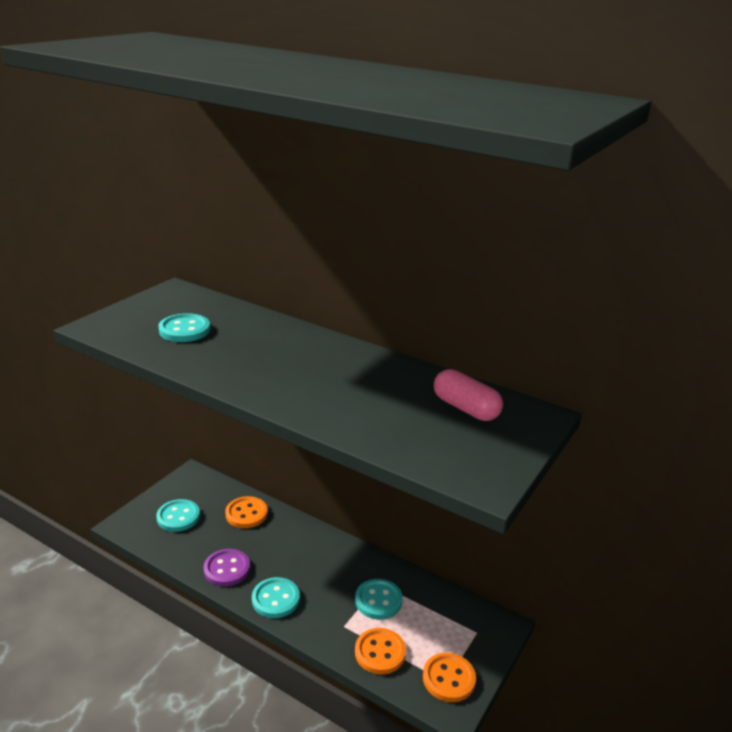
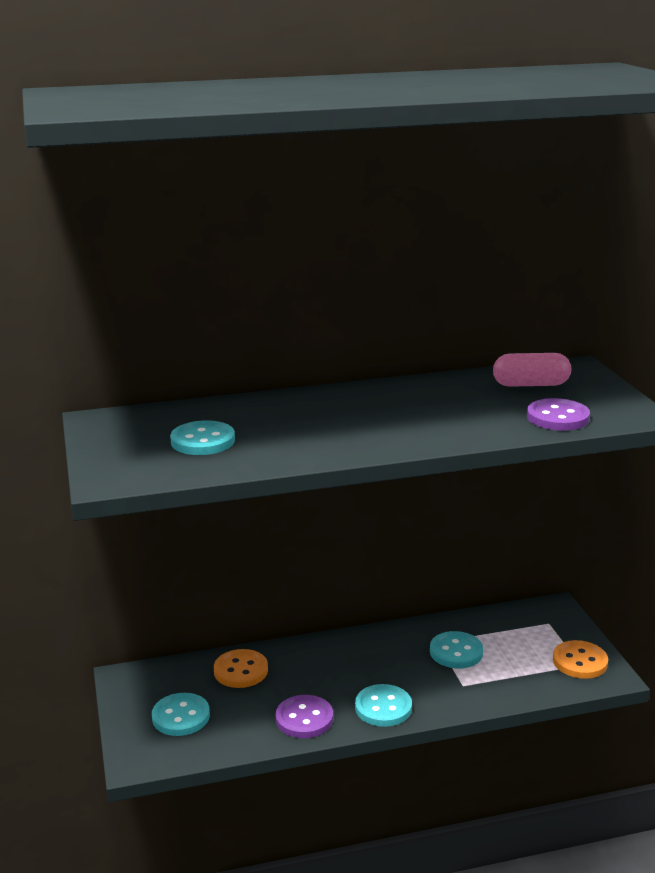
camera: 45 degrees left, 5 degrees down
orange button [355,628,406,675] -> none
none -> purple button [527,398,590,431]

